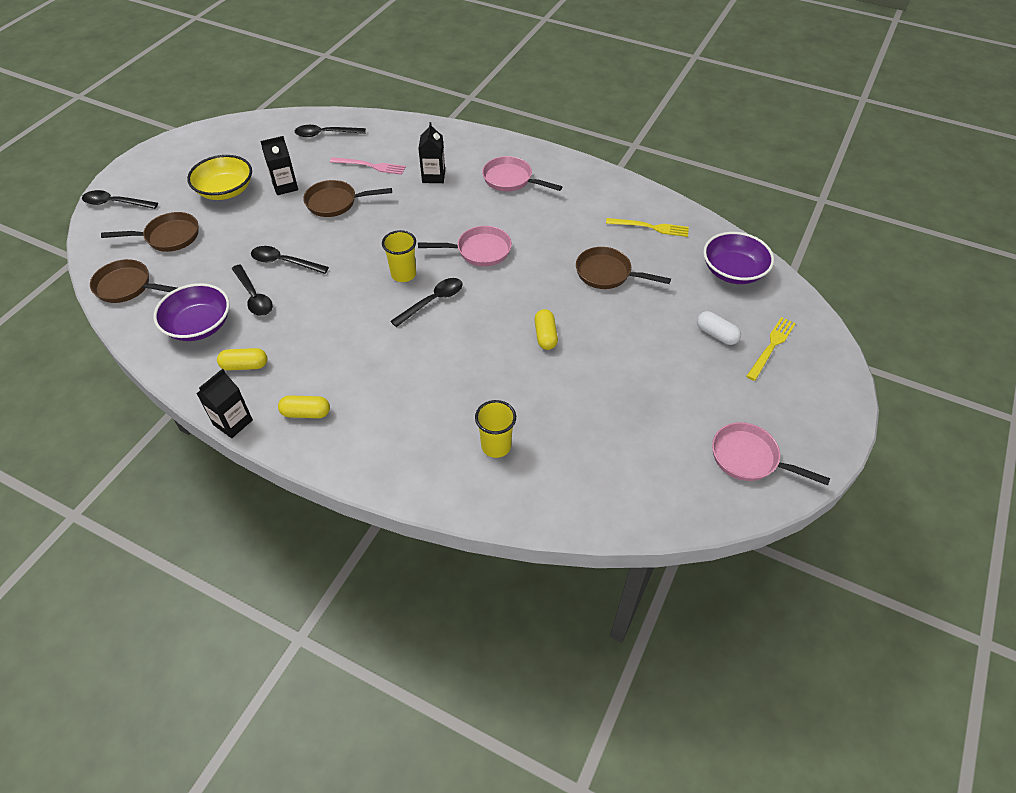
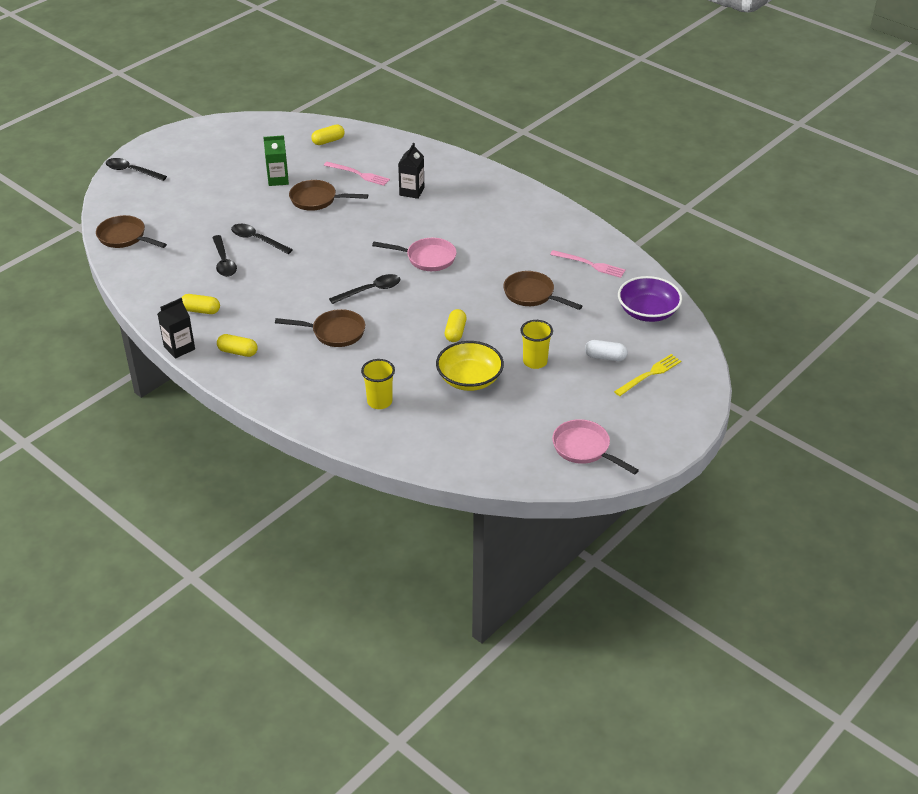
camera: 15 degrees right, 10 degrees down
brown pan [101,212,198,252] -> brown pan moved to [275,309,365,347]
purple bowl [153,283,230,341] -> none
yellow bowl [187,155,252,200] -> yellow bowl moved to [436,341,504,391]
black carton [260,136,298,195] -> green carton [263,135,289,186]
black spoon [295,125,366,137] -> yellow capsule [311,125,345,145]
yellow cup [382,230,416,282] -> yellow cup moved to [520,320,553,369]
pink pan [482,156,562,192] -> none
yellow fork [606,218,689,237] -> pink fork [550,250,626,278]
white capsule [697,311,741,345] -> white capsule turned 45 degrees counterclockwise [585,340,628,361]

